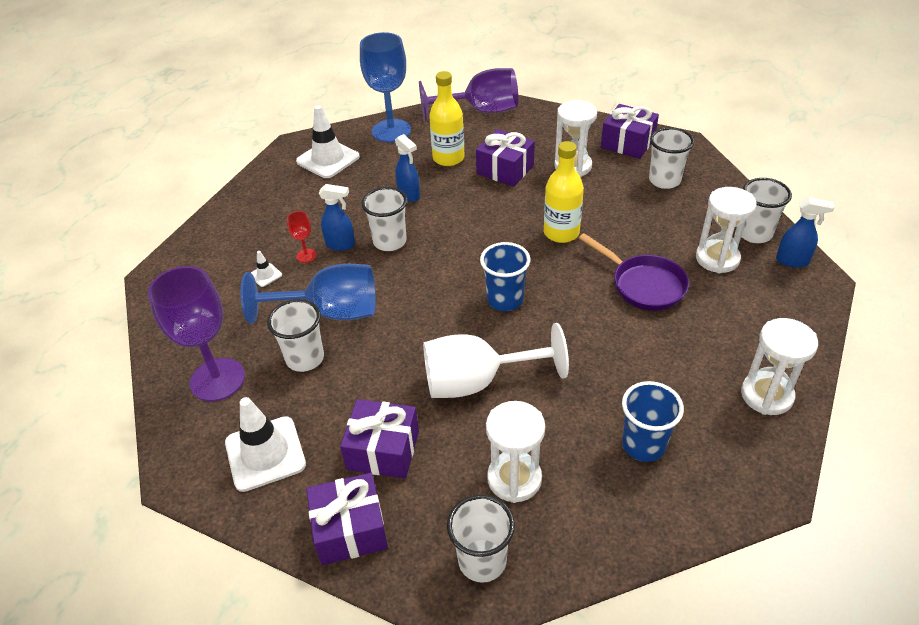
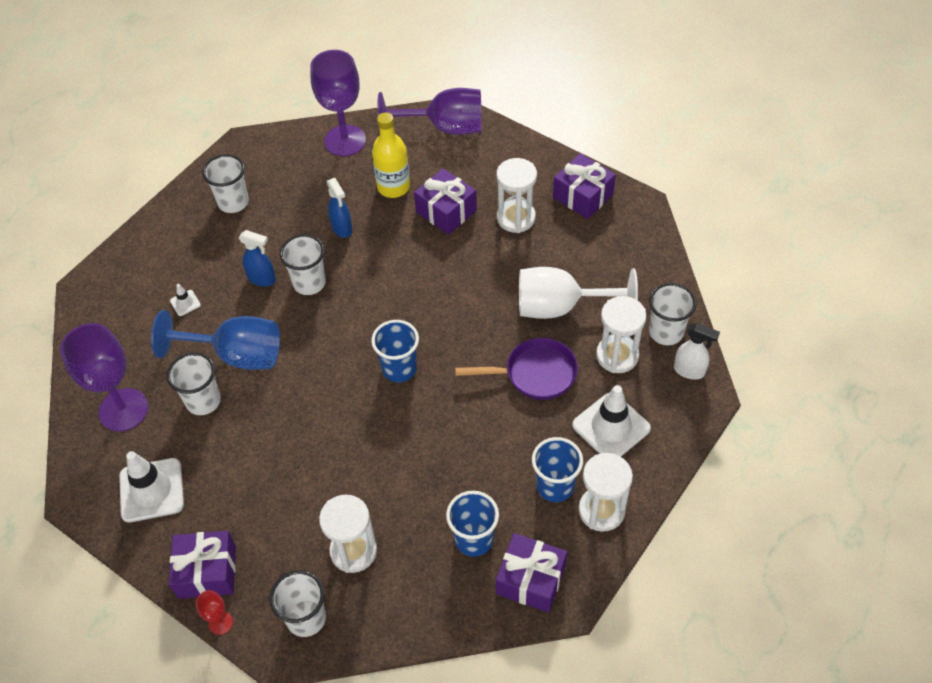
camera: 10 degrees right, 10 degrees up
red goblet [287,211,317,263] -> red goblet moved to [196,590,233,635]
white traffic cone [296,105,360,178] -> white traffic cone moved to [572,385,651,457]
purple gift [340,399,419,479] -> purple gift moved to [496,533,567,613]
blue goblet [360,32,411,142] -> purple goblet [310,50,366,156]
white goblet [423,323,569,398] -> white goblet moved to [519,267,638,319]
yellow bottle [544,141,584,243] -> none
purple pan [579,233,689,311] -> purple pan turned 60 degrees counterclockwise [455,338,578,400]
white cup [649,127,694,189] -> white cup moved to [202,154,249,213]
blue spray bottle [776,197,835,268] -> white spray bottle [674,323,720,379]
none -> blue cup [532,437,583,502]

